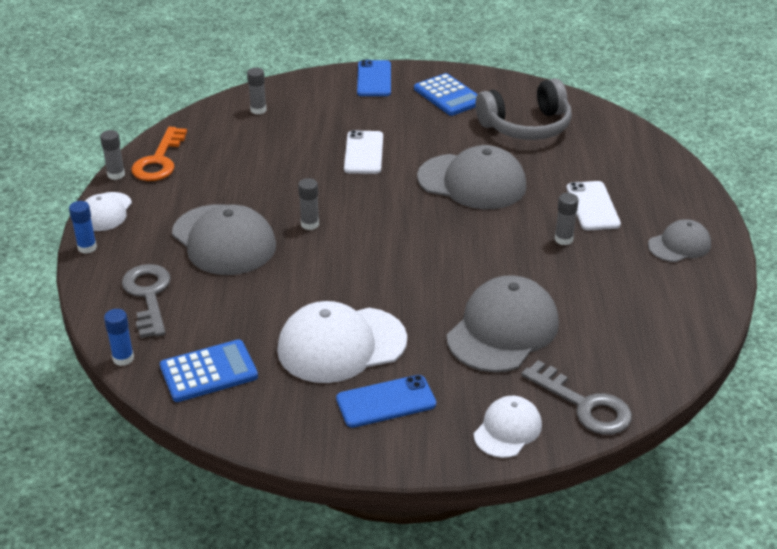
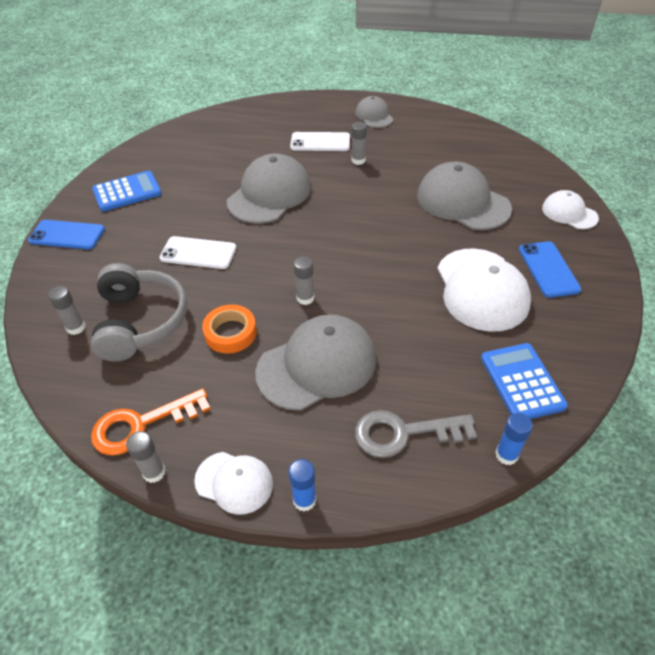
camera: 80 degrees left, 10 degrees up
orange key [131,127,187,181] -> orange key turned 135 degrees clockwise [91,388,210,456]
grey headphones [476,78,572,140] -> grey headphones moved to [91,263,188,362]
grey key [521,360,632,435] -> none
none -> orange tape [202,305,257,354]

